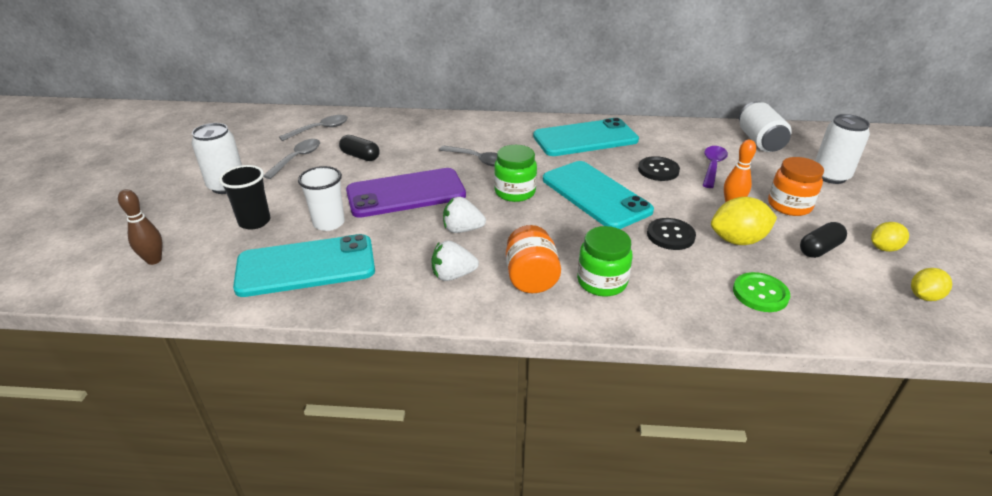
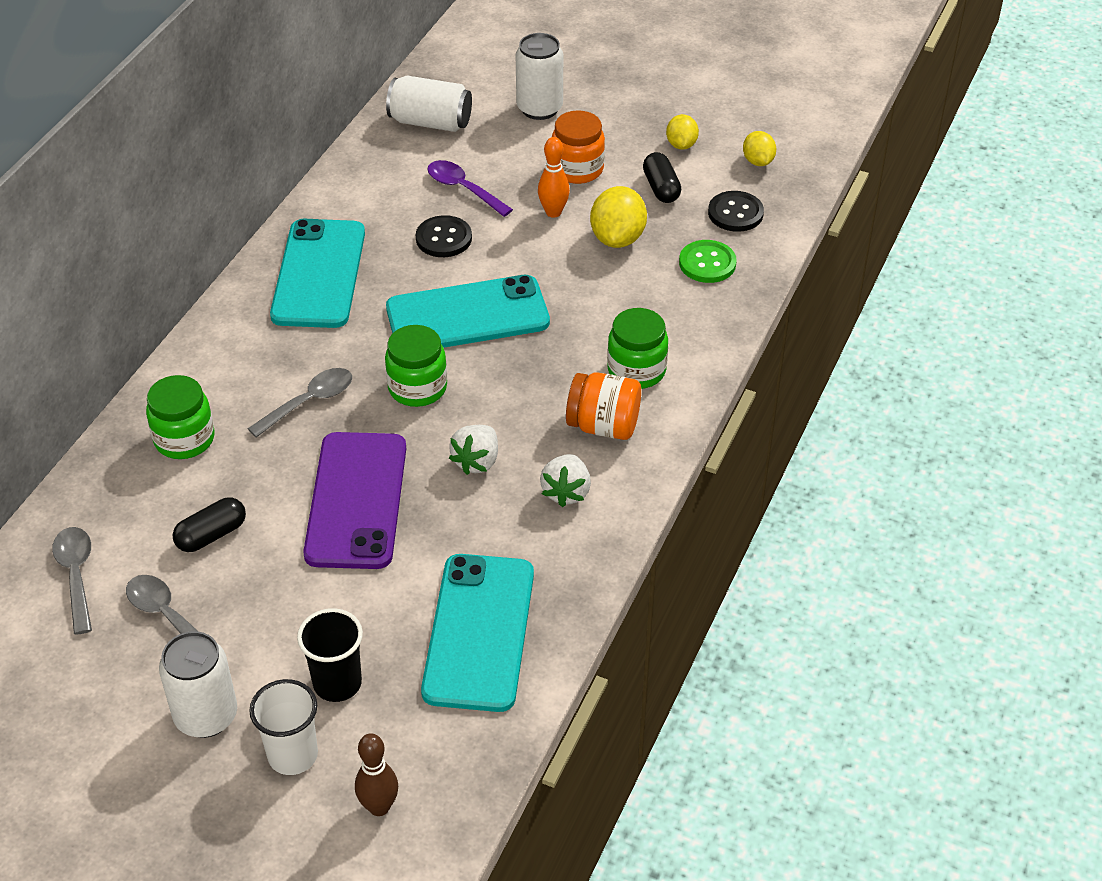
camera: 70 degrees left, 10 degrees up
white cup [298,166,345,231] -> white cup moved to [249,679,318,775]
black button [647,218,696,250] -> black button moved to [708,191,764,232]
none -> green jar [146,375,214,459]

